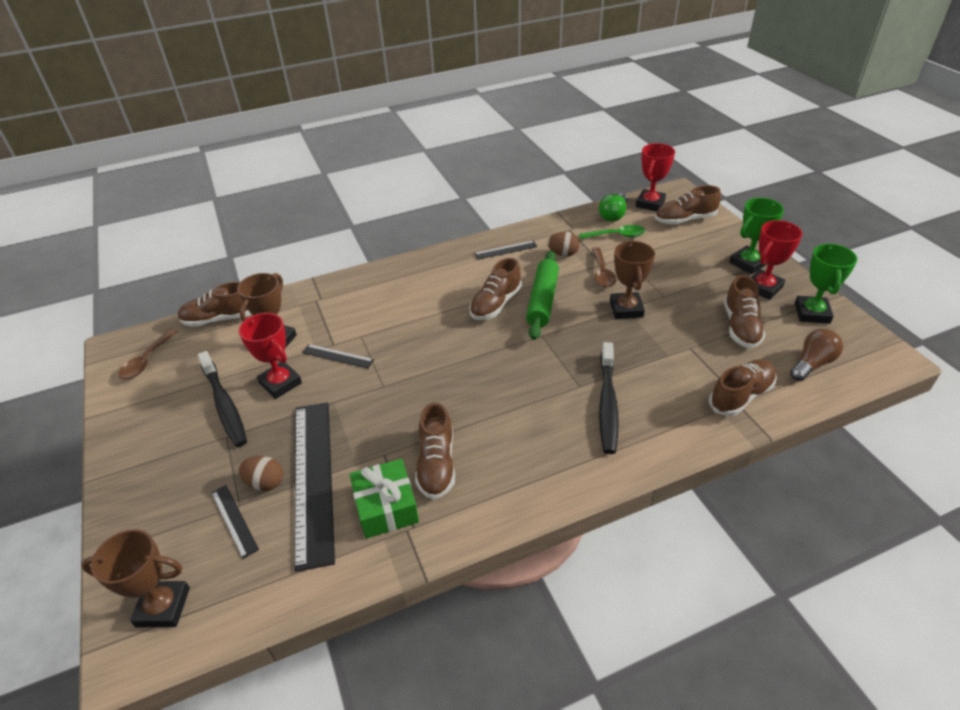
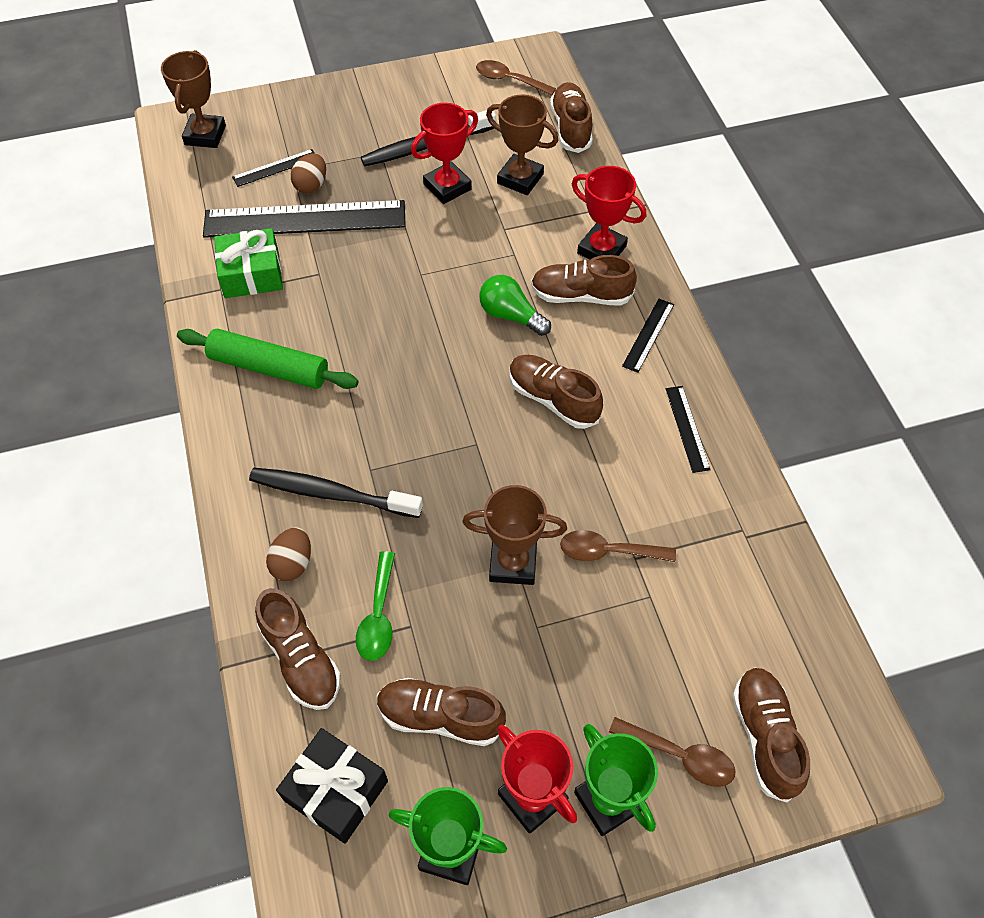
camera: 95 degrees right, 15 degrees up
black ruler [302,344,374,369] -> black ruler moved to [622,299,674,373]
brown shoe [415,402,455,500] -> brown shoe moved to [531,255,637,306]
green rolling pin [526,251,559,340] -> green rolling pin moved to [177,329,359,389]
brown egg [547,232,580,257] -> brown egg moved to [266,527,311,581]
green spoon [579,225,645,239] -> green spoon moved to [356,551,395,661]
green light bulb [599,193,628,222] -> green light bulb moved to [479,275,551,336]
red trophy [636,143,675,212] -> red trophy moved to [572,166,646,260]
brown light bulb [790,329,843,381] -> black gift [276,728,388,844]
none -> brown spoon [609,717,735,787]

